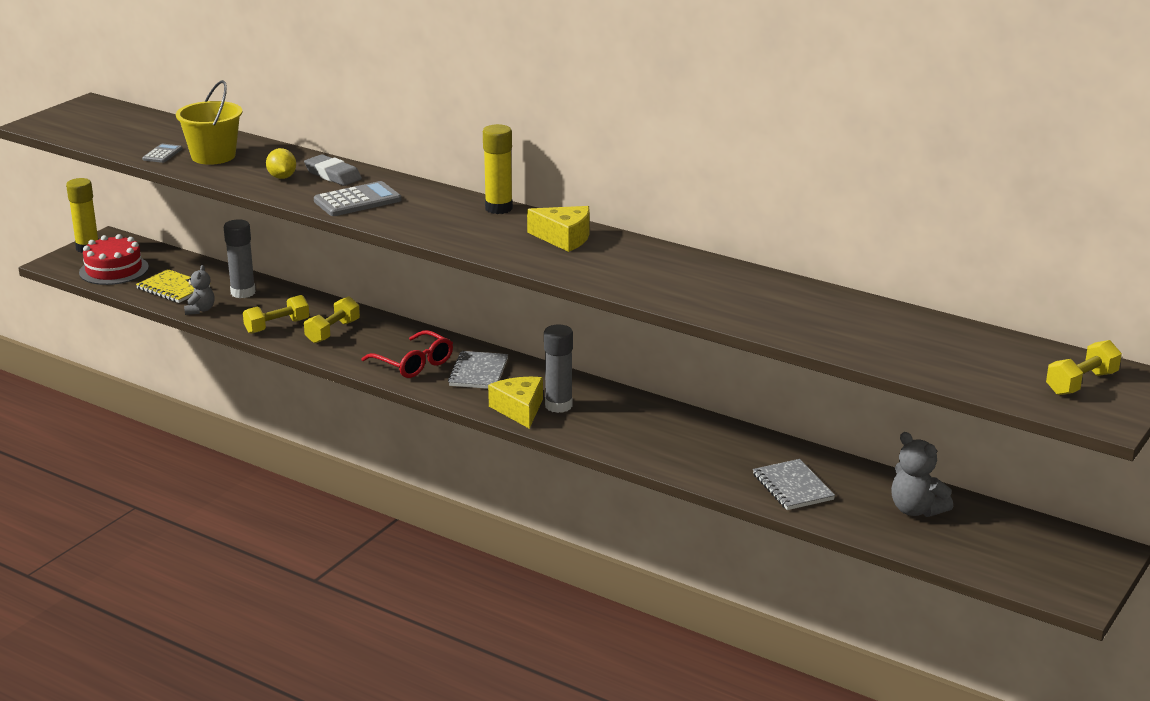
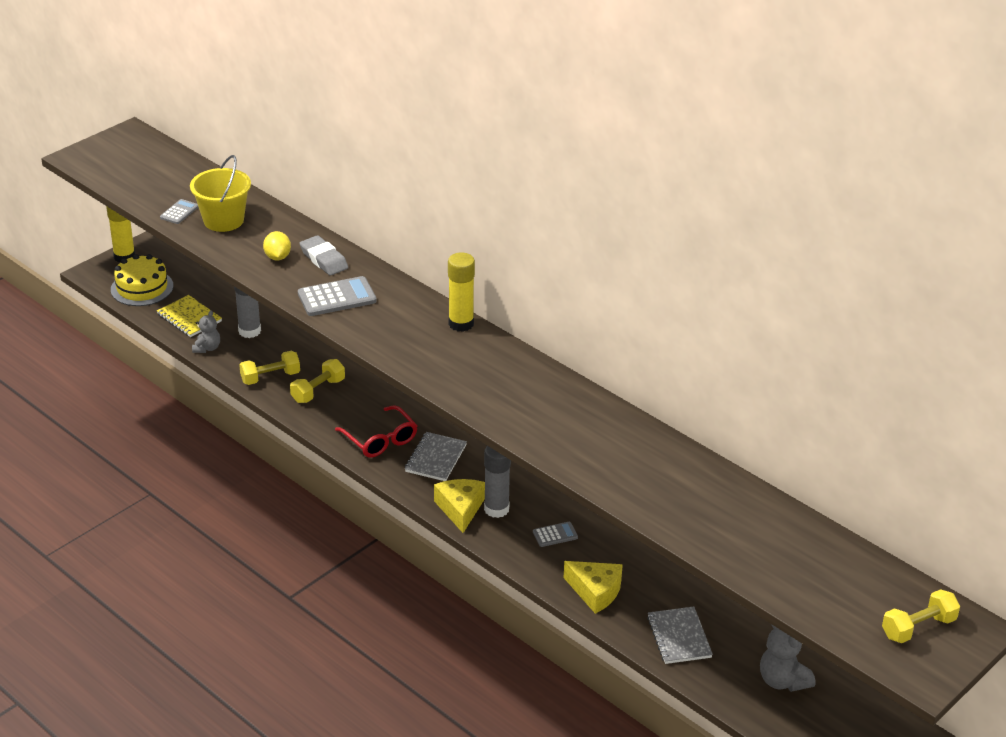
camera: 10 degrees right, 10 degrees up
red cake [79,234,149,285] -> yellow cake [111,254,173,306]
yellow cheese [527,206,590,252] -> yellow cheese moved to [564,561,623,614]
none -> grey calculator [533,522,578,547]

